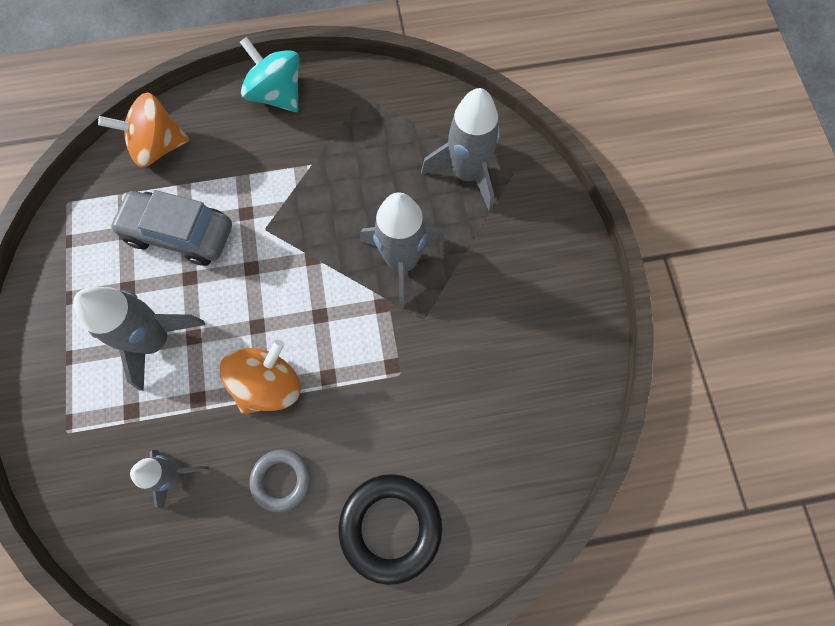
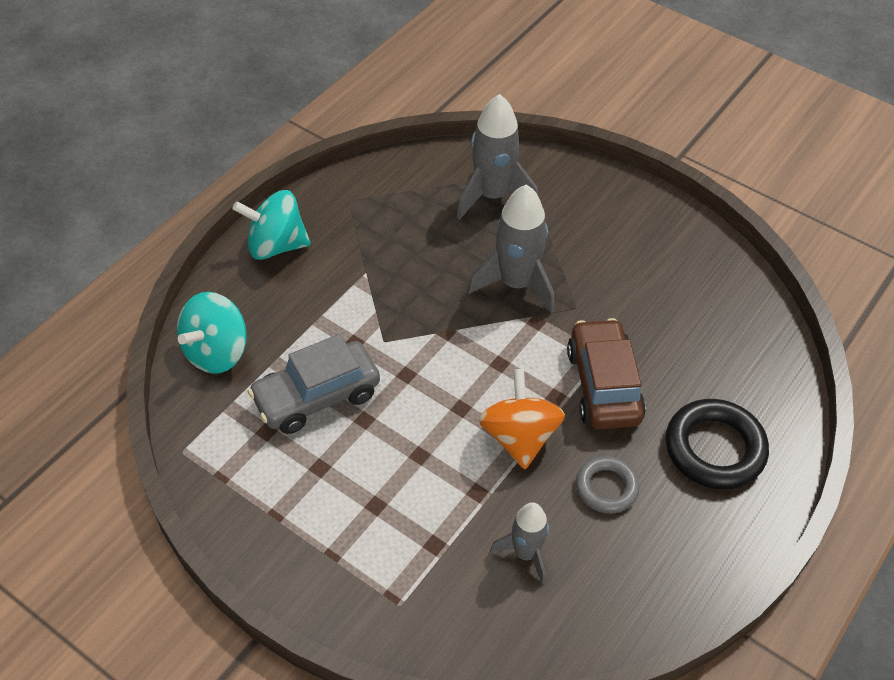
camera: 45 degrees left, 20 degrees down
grey rocket [73,287,205,391] -> none
orange spinning top [98,92,190,167] -> turquoise spinning top [177,292,247,374]
none -> brown car [567,318,646,429]

